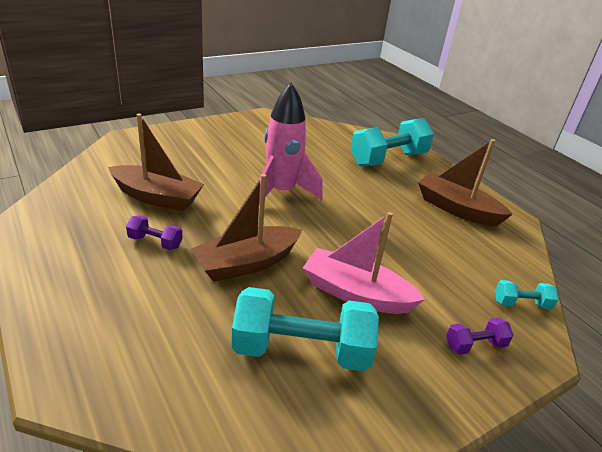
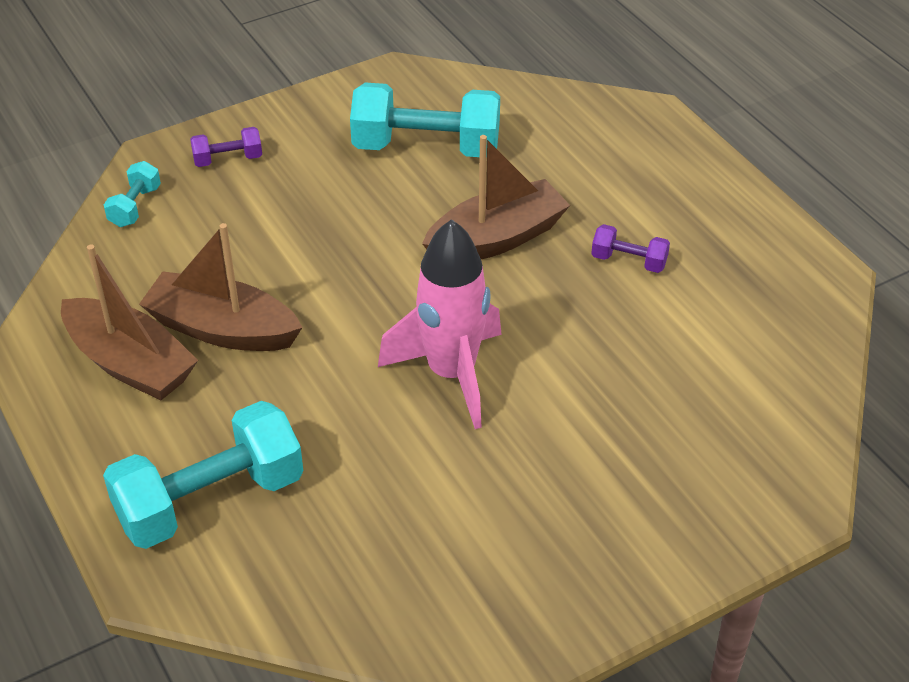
camera: 175 degrees left, 10 degrees up
brown boat [108,114,204,211] -> brown boat moved to [139,223,303,351]
pink boat [303,212,425,314] -> none
turquoise dumbbell [495,280,559,309] -> turquoise dumbbell turned 75 degrees counterclockwise [104,161,161,227]

